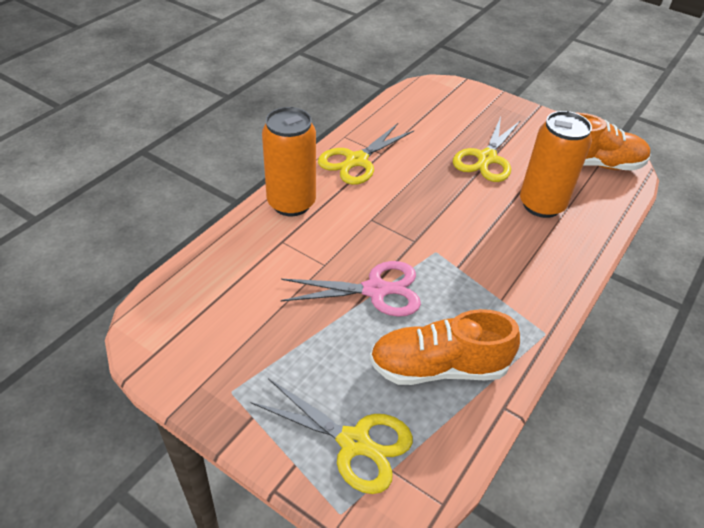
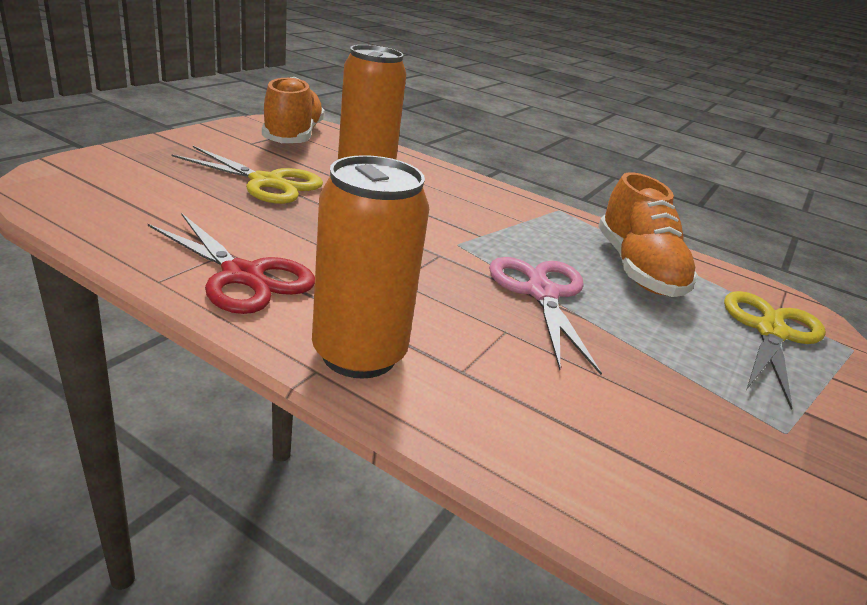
camera: 95 degrees left, 15 degrees down
yellow scissors [318,123,414,185] -> red scissors [148,213,315,314]

